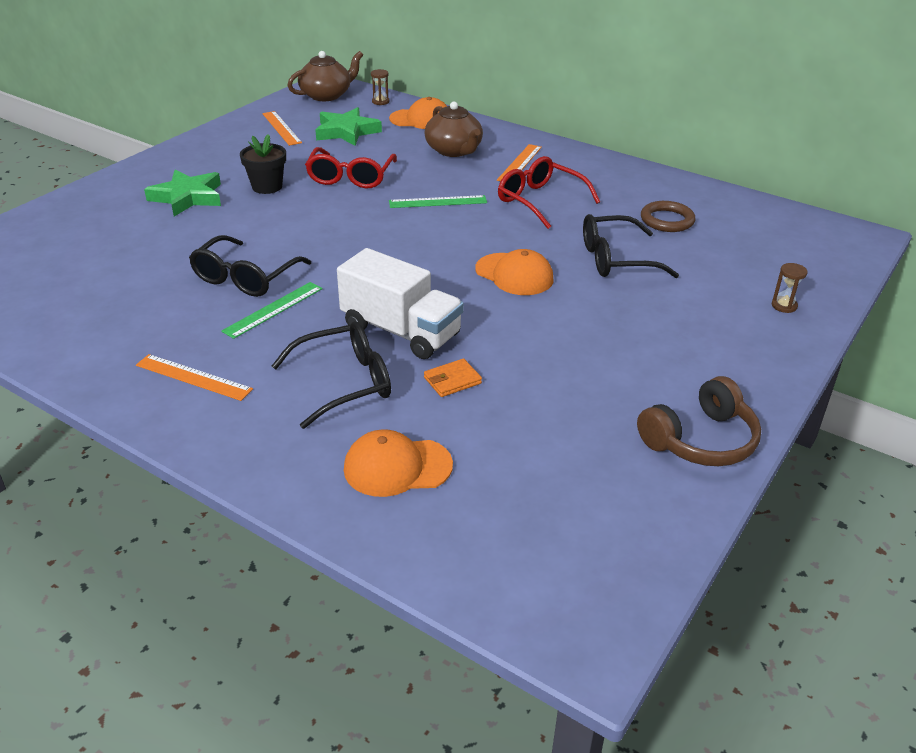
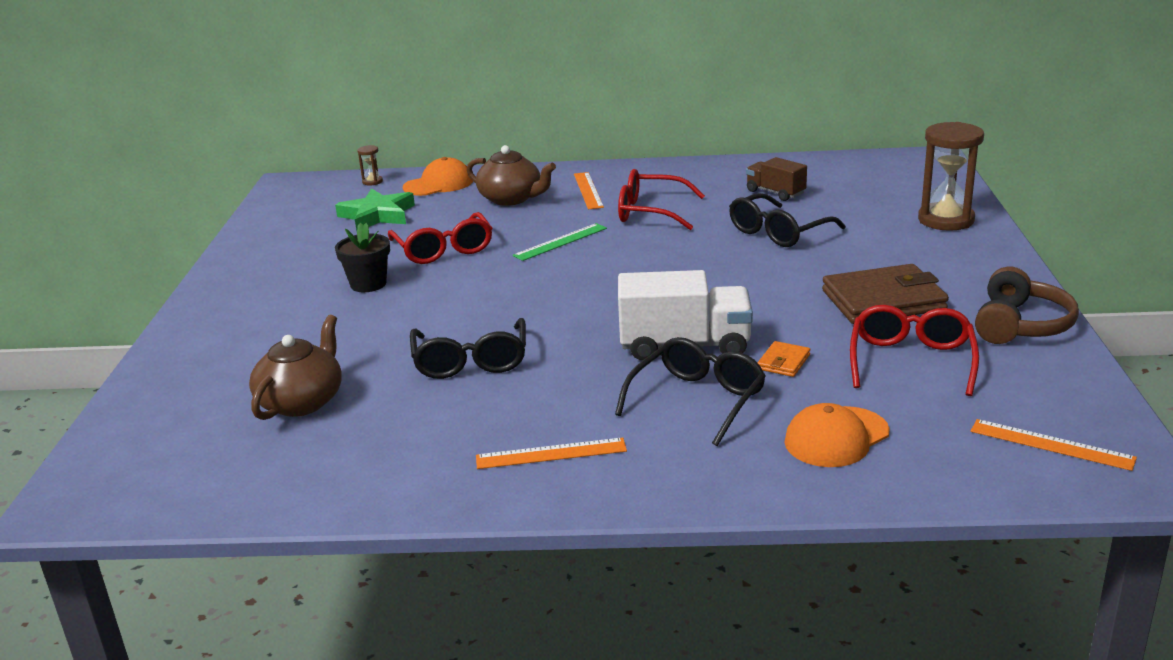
camera: 30 degrees left, 10 degrees down
green star [144,170,221,216] -> none
green ruler [221,282,323,339] -> none
orange ruler [262,111,302,146] -> orange ruler moved to [971,419,1137,471]
brown teapot [287,51,363,101] -> brown teapot moved to [249,315,342,420]
orange cap [475,249,554,295] -> none
brown ring [641,201,695,232] -> brown truck [746,157,807,201]
brown hourglass [772,263,808,313] -> brown hourglass [918,122,984,231], size x2.31
none -> brown wallet [822,264,949,324]
none -> red glasses [850,305,979,396]

